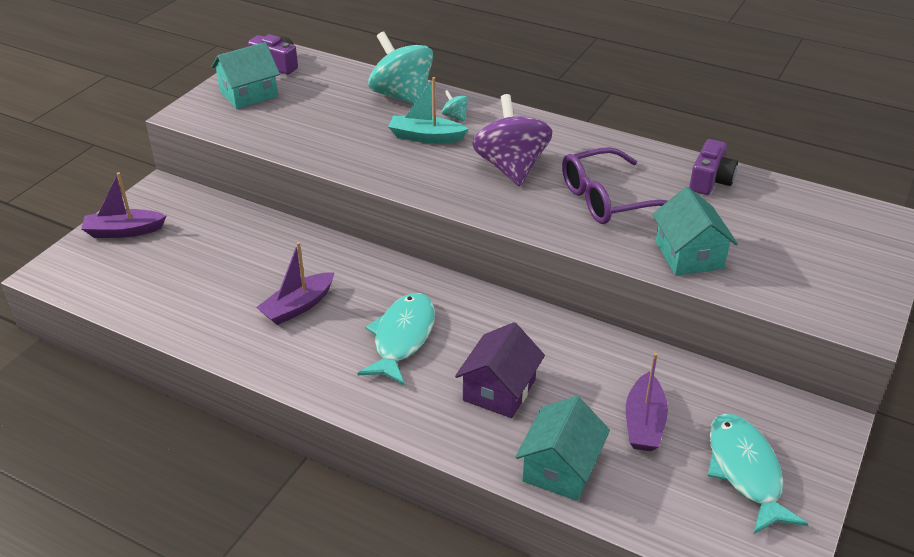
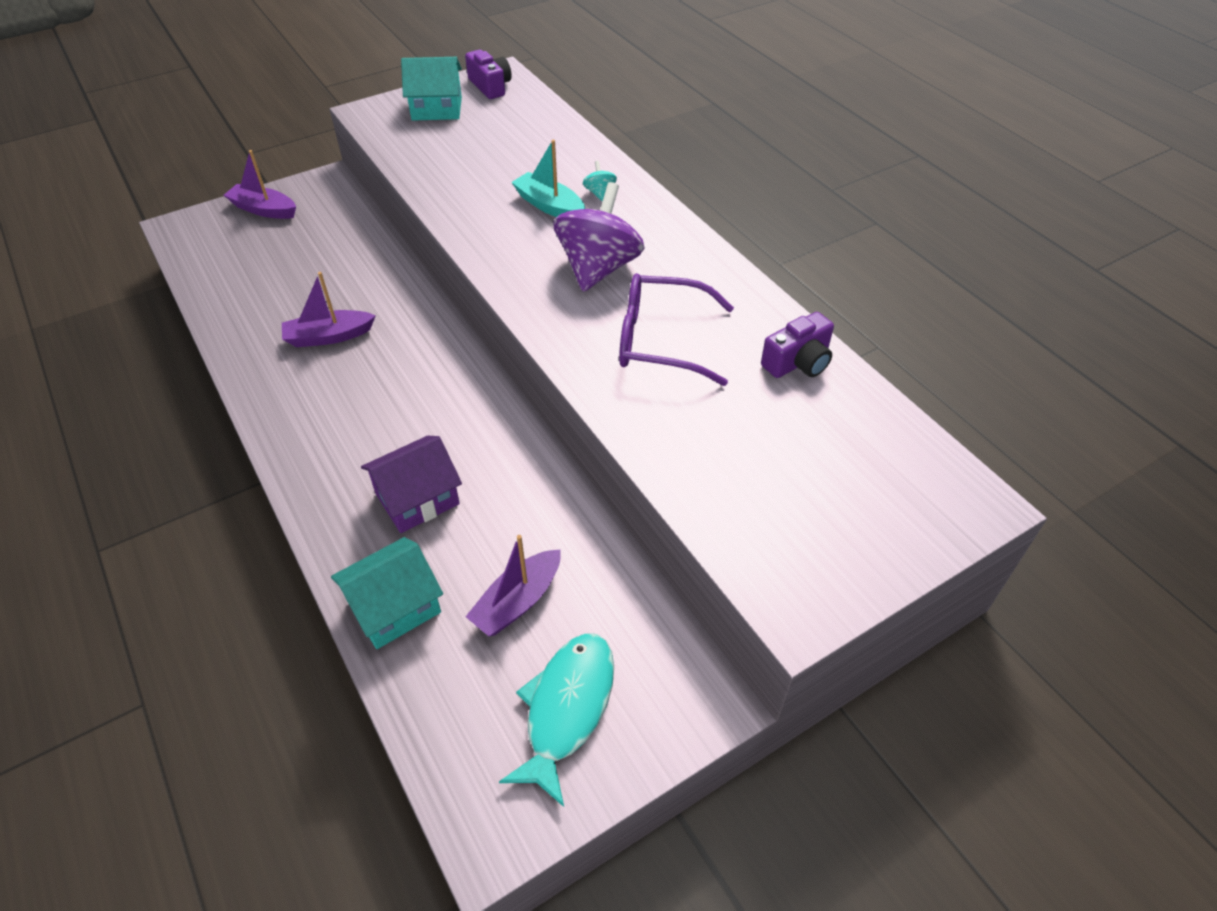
camera: 30 degrees right, 10 degrees up
turquoise fish [357,293,435,385] -> none
turquoise spinning top [368,32,433,105] -> none
turquoise house [652,187,738,275] -> none

